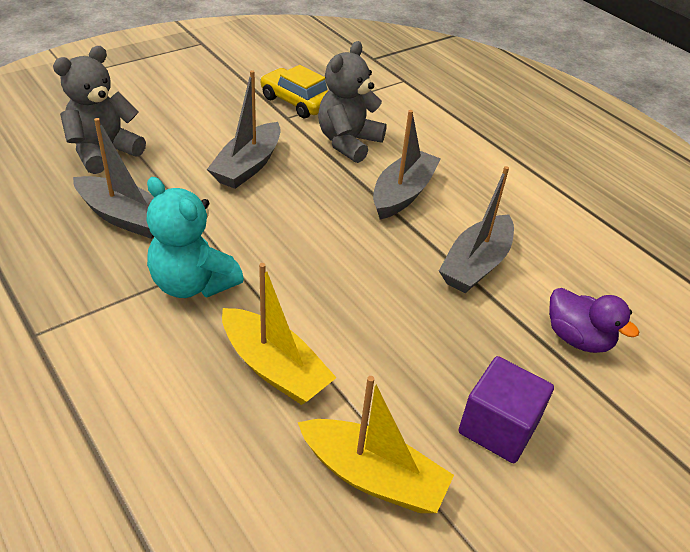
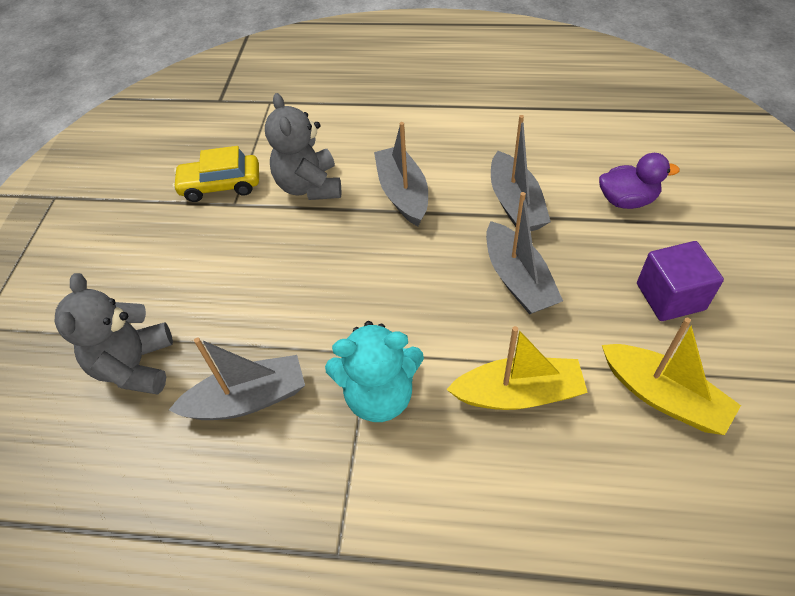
camera: 40 degrees left, 10 degrees up
grey boat [207,70,281,189] -> grey boat moved to [486,192,563,314]
yellow boat [298,376,454,513] -> yellow boat turned 60 degrees clockwise [602,318,741,435]

